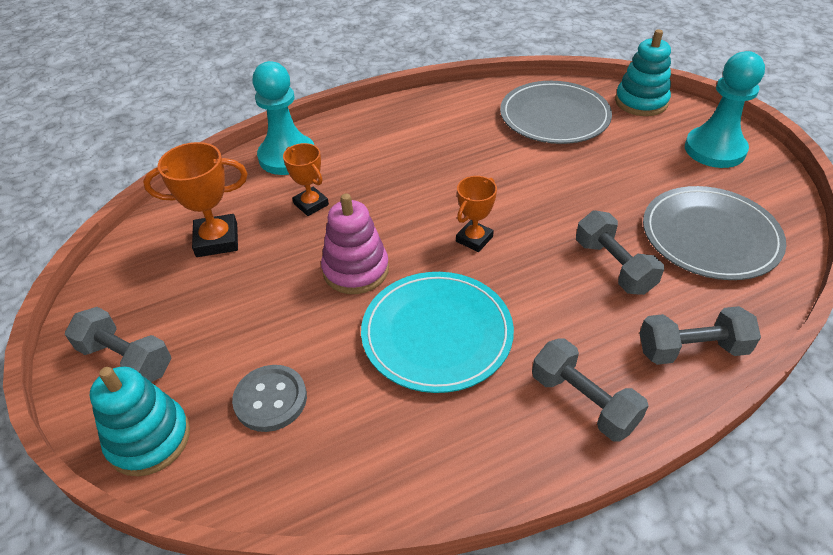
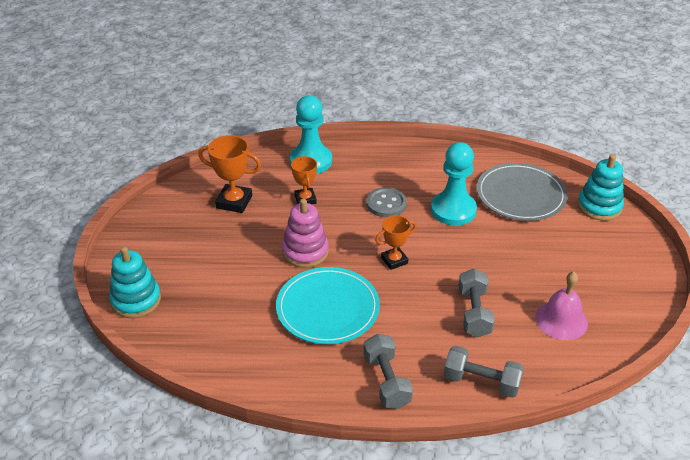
camera: 25 degrees right, 5 degrees down
grey dumbbell [65,307,171,382] -> none
grey button [232,365,307,432] -> grey button moved to [366,187,407,217]
grey plate [643,186,786,280] -> pink bell [535,272,588,340]
turquoise pawn [685,51,765,168] -> turquoise pawn moved to [431,142,477,226]

